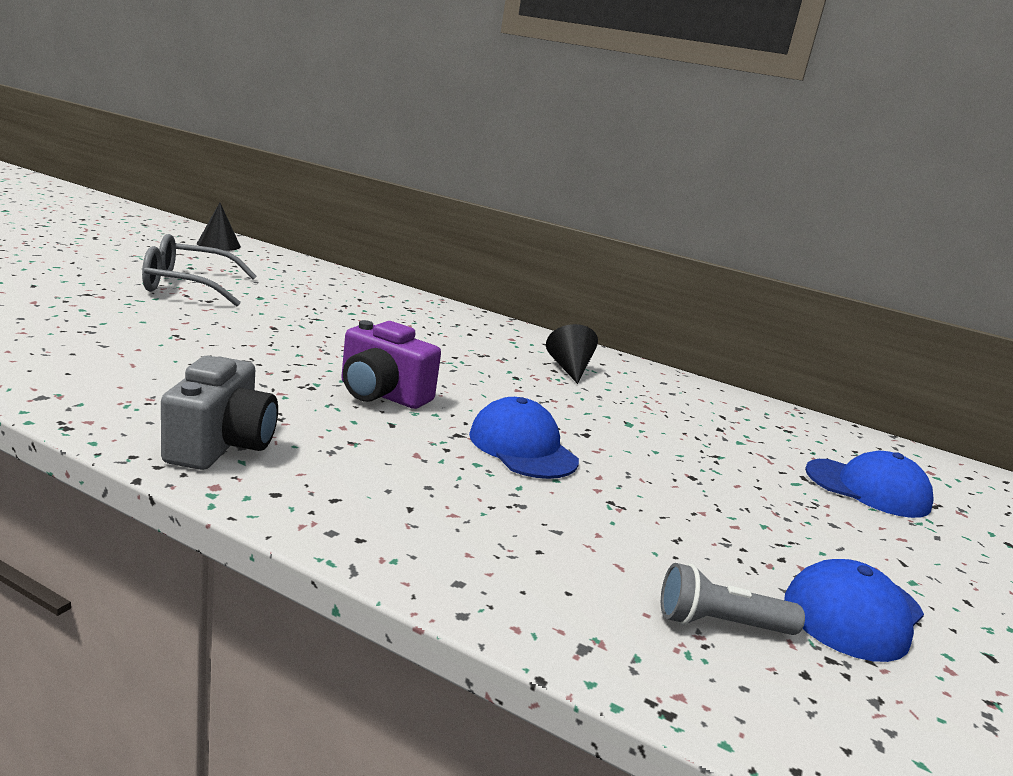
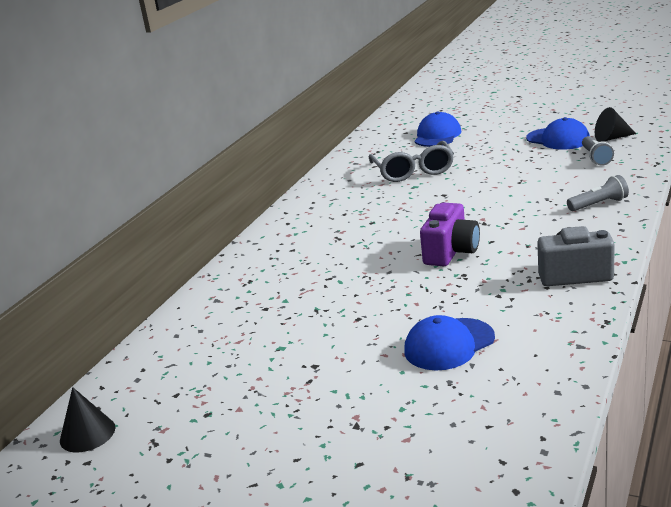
camera: 85 degrees left, 5 degrees up
grey glasses [142,234,257,306] -> grey glasses moved to [369,141,454,182]
blue cap [469,397,579,479] -> blue cap moved to [404,315,495,370]
black cone [546,324,598,384] -> black cone moved to [595,107,636,142]
none -> grey flashlight [567,175,629,211]

